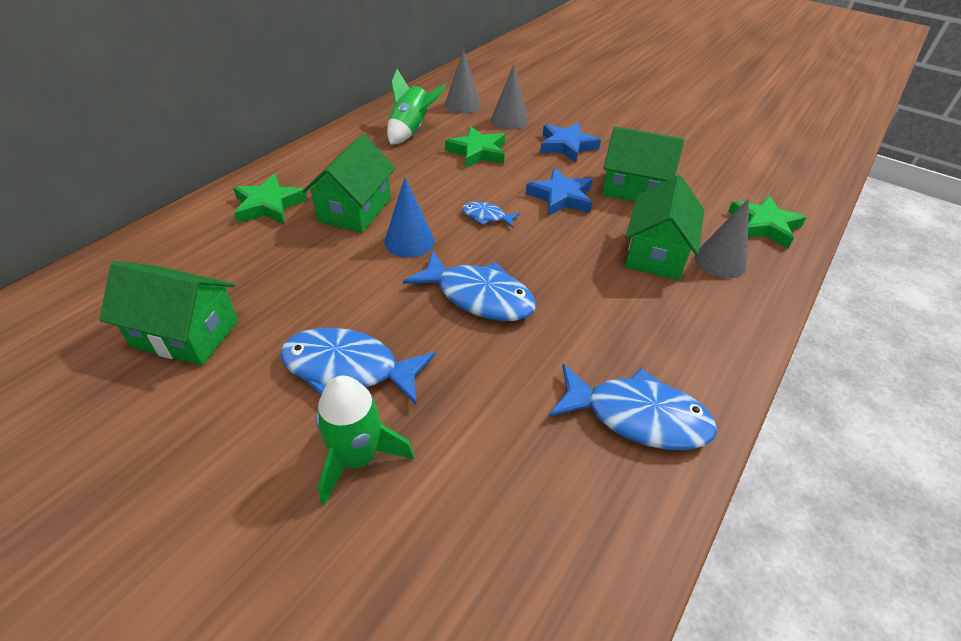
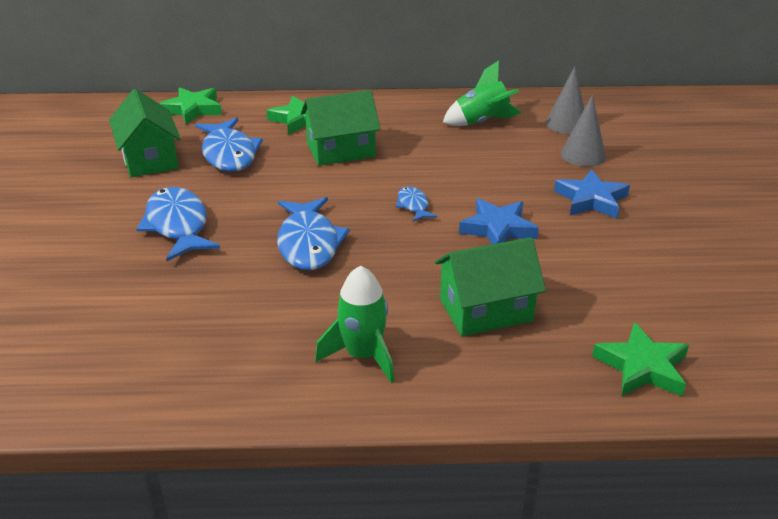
camera: 55 degrees right, 10 degrees down
green rocket [316,375,414,505] -> green rocket moved to [315,266,394,383]
blue cone [384,177,435,257] -> none
green star [445,126,505,168] -> green star moved to [159,87,222,125]
blue fish [548,364,717,450] -> blue fish moved to [195,118,263,172]
green house [602,126,684,202] -> none
grey cone [695,198,749,278] -> none

